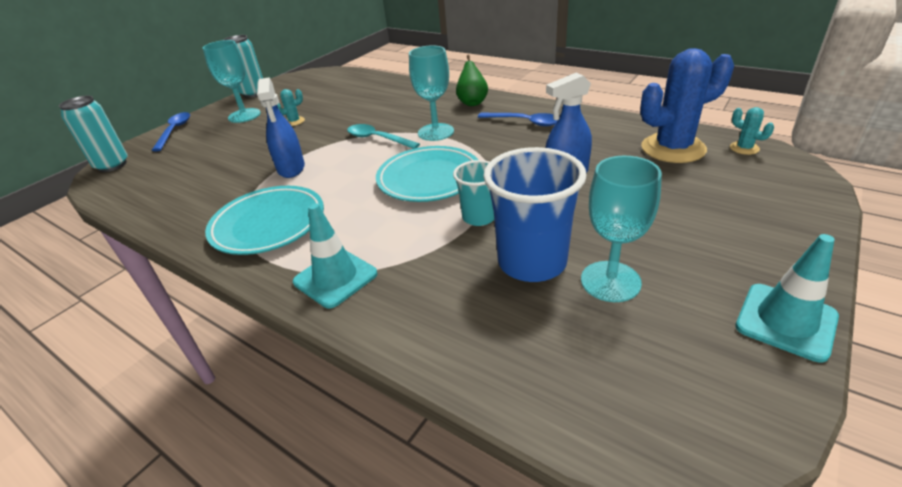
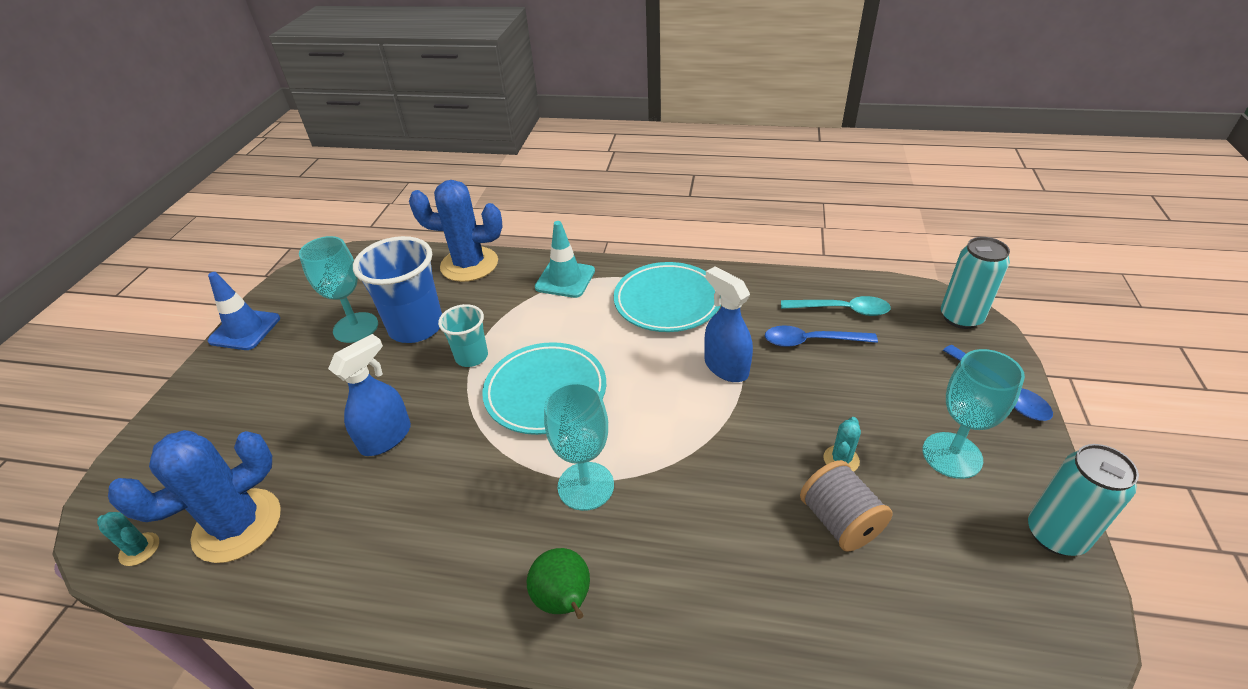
camera: 155 degrees right, 5 degrees up
turquoise spoon [347,124,420,149] -> turquoise spoon moved to [781,296,891,316]
blue spoon [478,113,558,126] -> blue spoon moved to [765,325,878,347]
turquoise traffic cone [735,234,839,362] -> blue traffic cone [208,272,280,350]
none -> blue cactus [409,180,503,282]
none -> grey spool [800,460,892,552]

